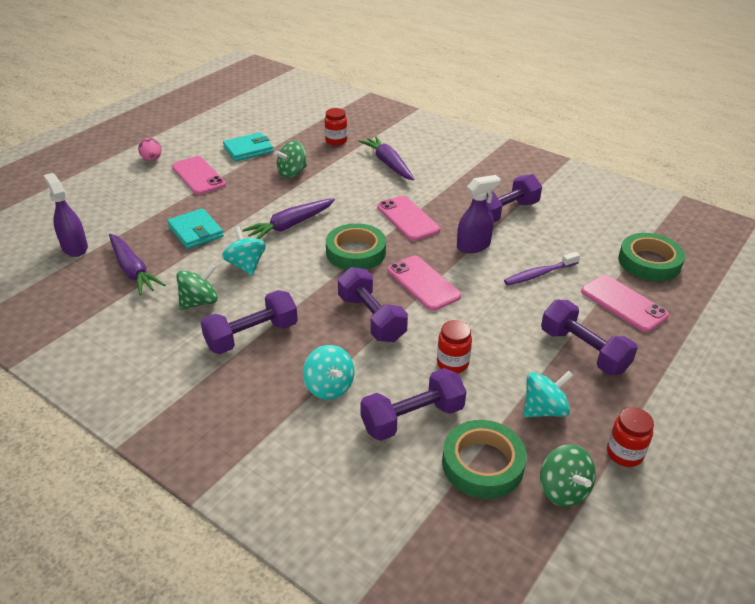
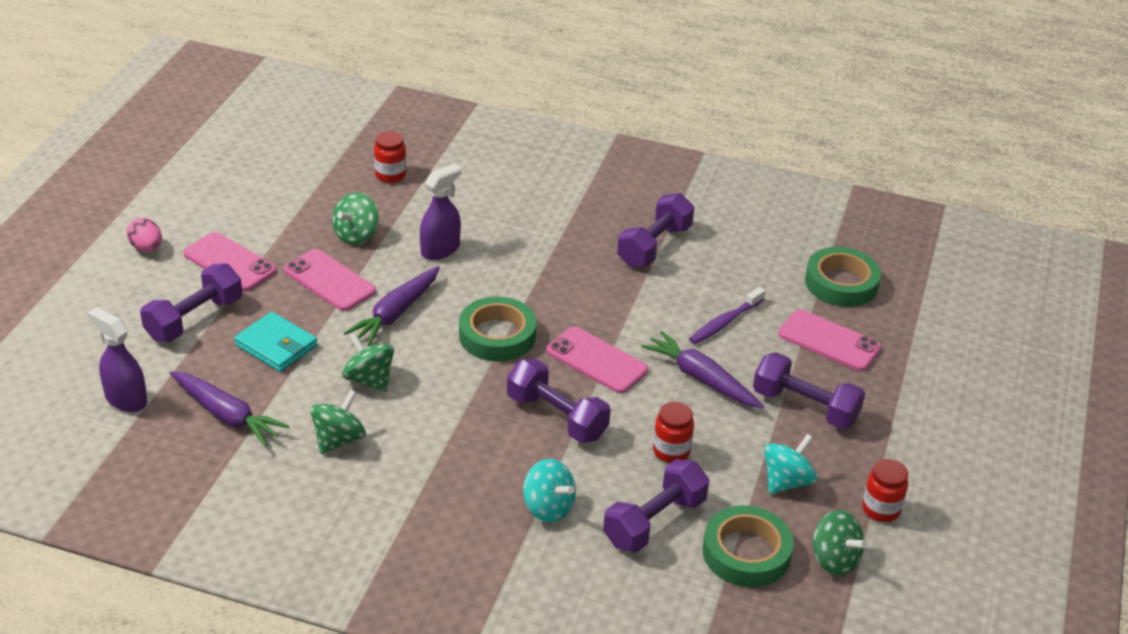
camera: 20 degrees left, 0 degrees up
purple dumbbell [200,290,298,354] -> purple dumbbell moved to [140,263,242,342]
turquoise spinning top [222,226,266,276] -> green spinning top [342,332,394,392]
turquoise wallet [223,132,273,161] -> none
purple carrot [359,136,415,180] -> purple carrot moved to [641,331,764,408]
pink phone [377,196,440,241] -> pink phone moved to [284,249,376,311]
purple spray bottle [457,175,501,253] -> purple spray bottle moved to [420,163,461,260]

